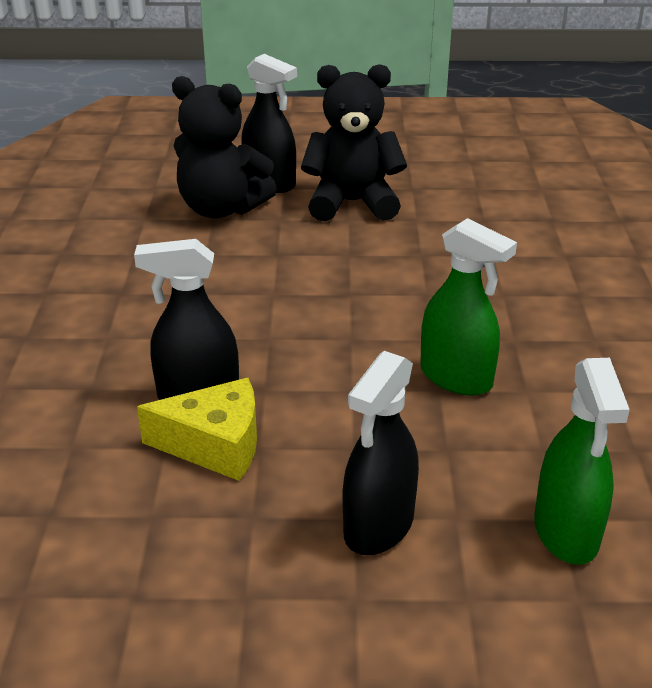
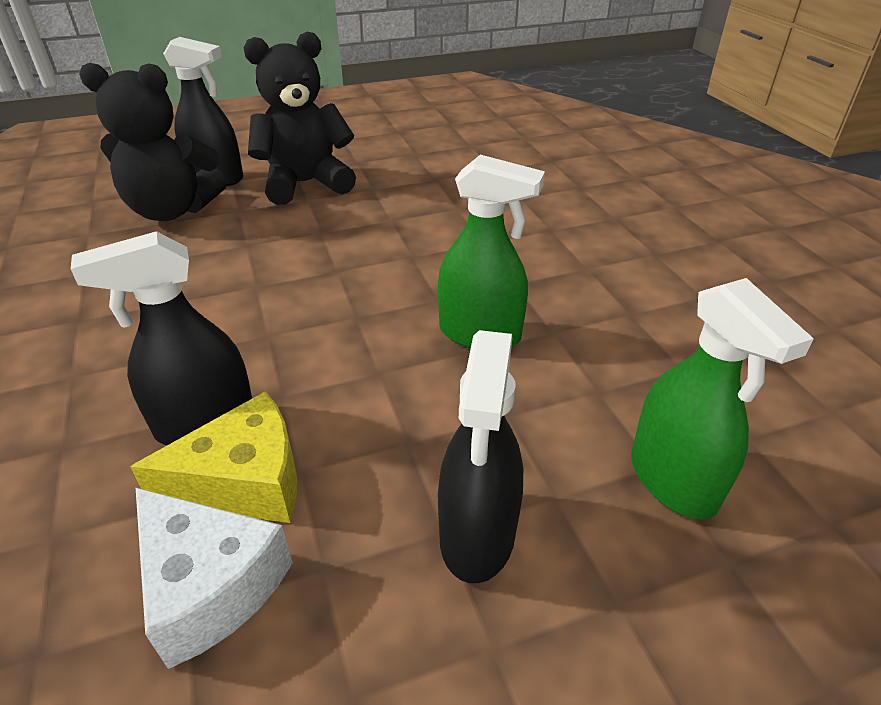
camera: 20 degrees left, 5 degrees up
none -> white cheese [136,488,293,669]

